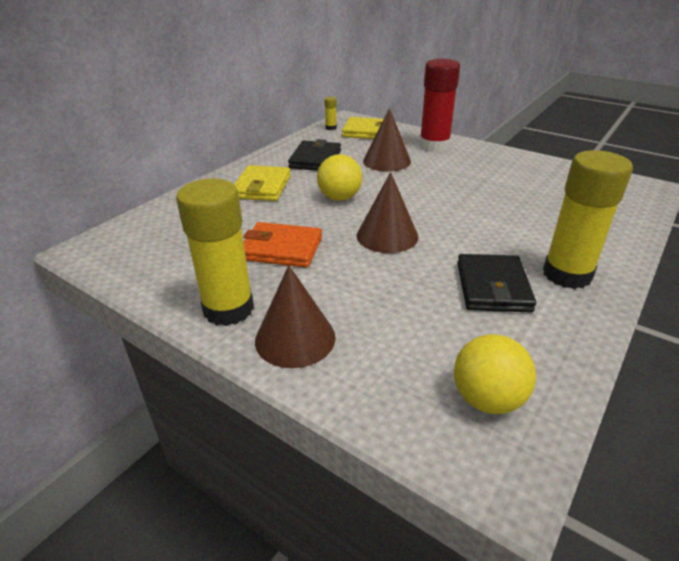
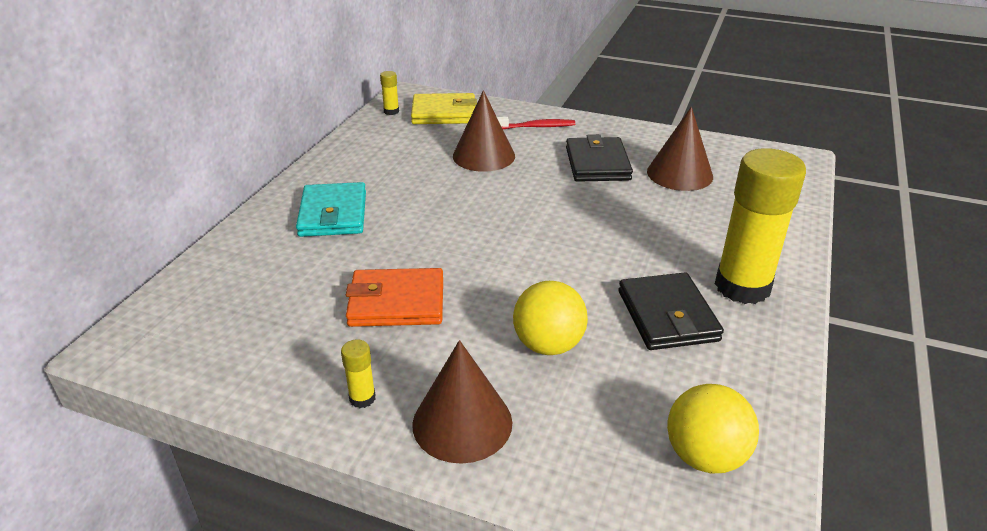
camera: 15 degrees left, 0 degrees up
yellow glue stick [176,178,254,326] -> yellow glue stick [341,339,376,408], size x0.40
yellow wallet [234,165,291,201] -> turquoise wallet [296,182,366,237]
black wallet [288,139,341,171] -> black wallet moved to [566,134,633,182]
yellow ball [317,154,362,201] -> yellow ball moved to [513,281,588,355]
brown cone [357,172,419,253] -> brown cone moved to [647,107,713,191]
red glue stick [419,59,460,152] -> red toothbrush [497,117,575,129]

